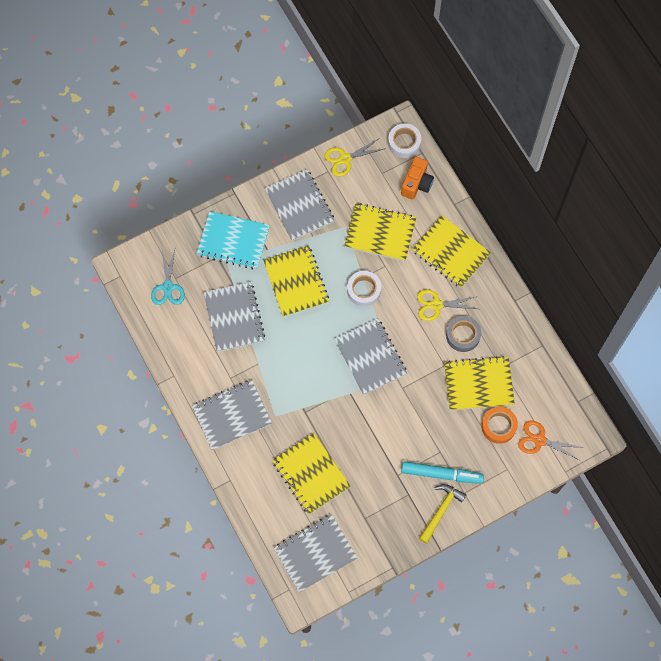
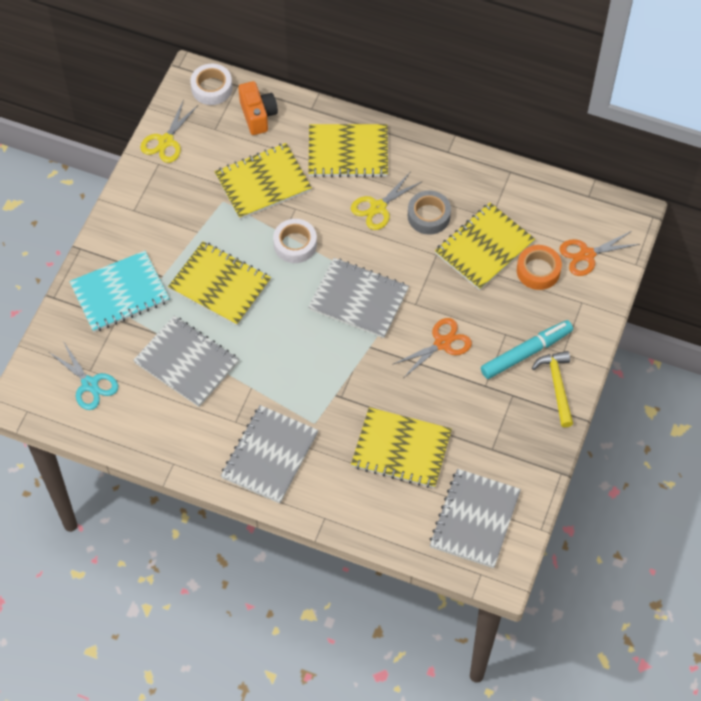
camera: 40 degrees left, 10 degrees down
grey notebook [265,169,335,241] -> none
none -> orange scissors [392,318,472,377]

